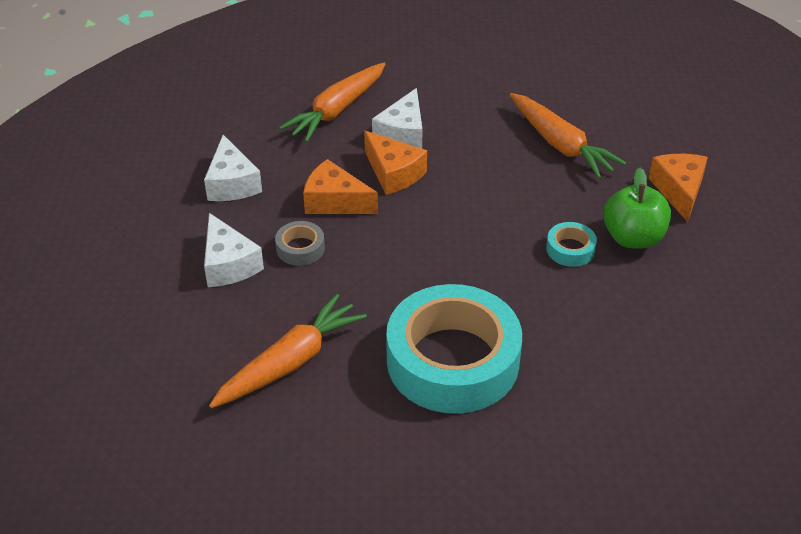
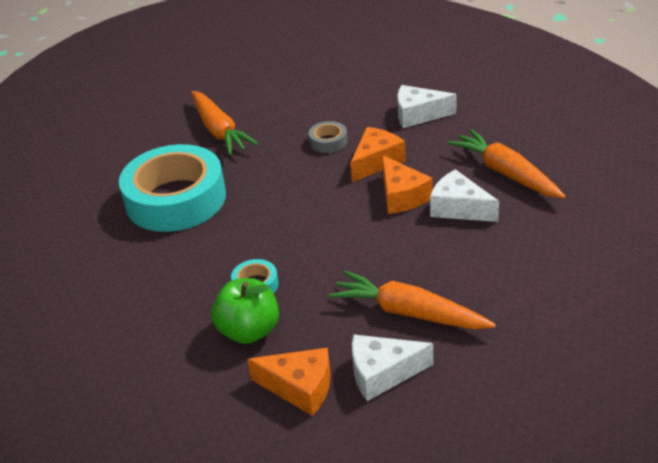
camera: 110 degrees right, 5 degrees down
white cheese [204,213,264,287] -> white cheese moved to [352,334,433,401]
orange cheese [364,131,427,195] -> orange cheese turned 90 degrees counterclockwise [382,155,433,214]
orange carrot [510,93,626,179] -> orange carrot turned 45 degrees clockwise [329,270,496,329]

